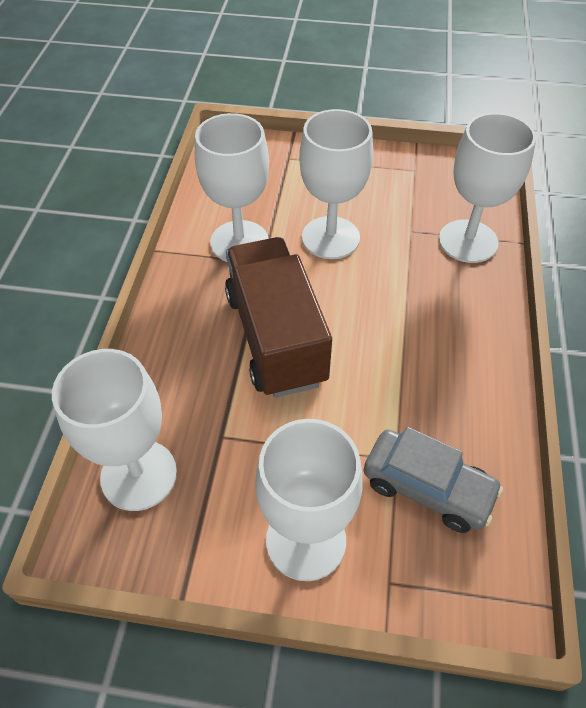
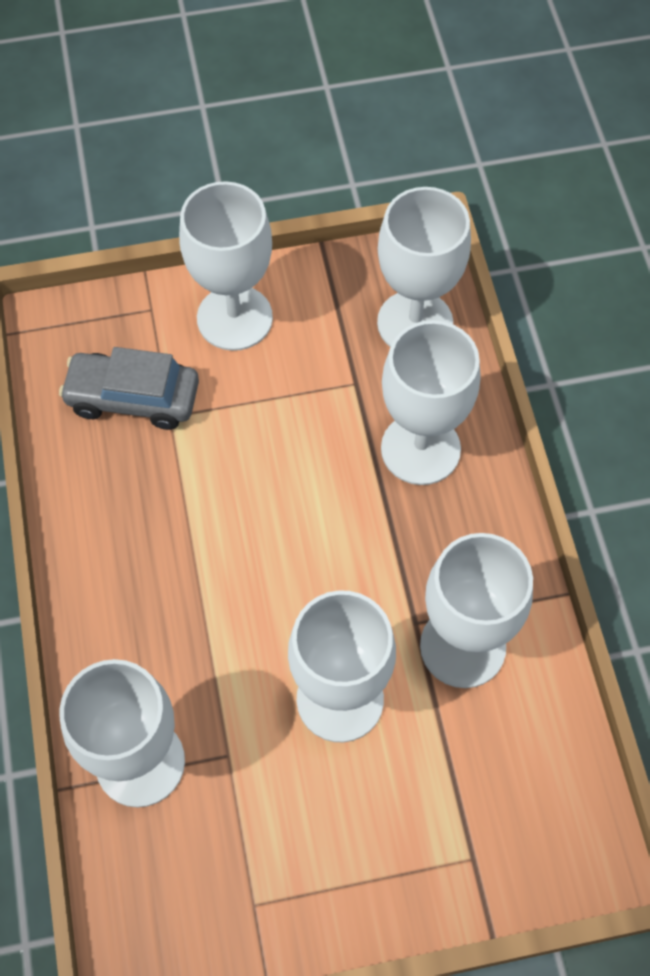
camera: 160 degrees right, 10 degrees up
brown truck [225,237,332,398] -> none
none -> white goblet [381,320,480,485]

